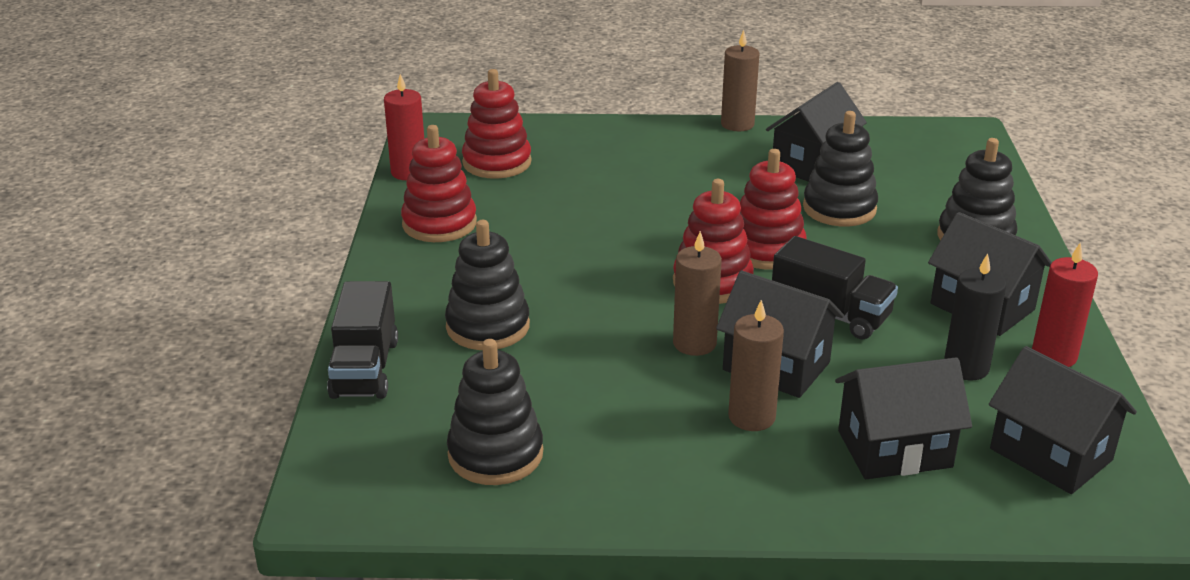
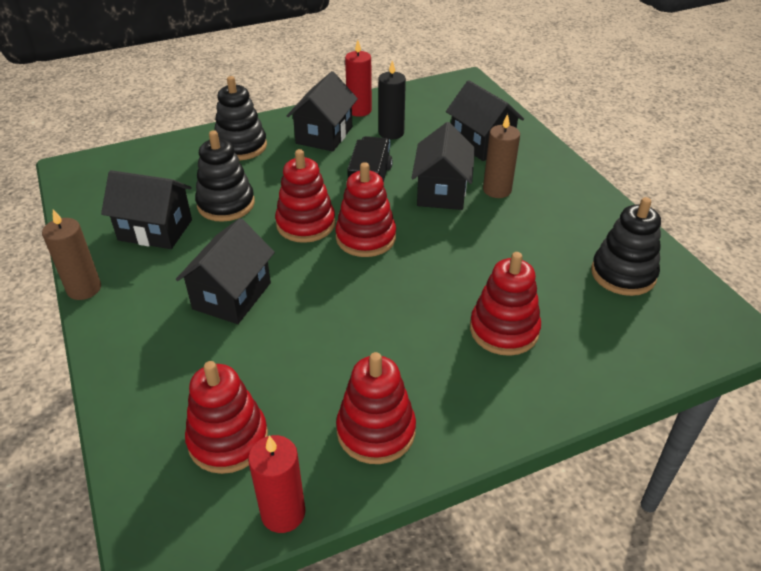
camera: 115 degrees left, 10 degrees up
black truck [327,281,398,399] -> none
black stacking toy [445,220,530,350] -> red stacking toy [470,252,541,356]
brown candle [673,231,722,356] -> none
black house [989,346,1137,494] -> black house moved to [176,218,275,324]

